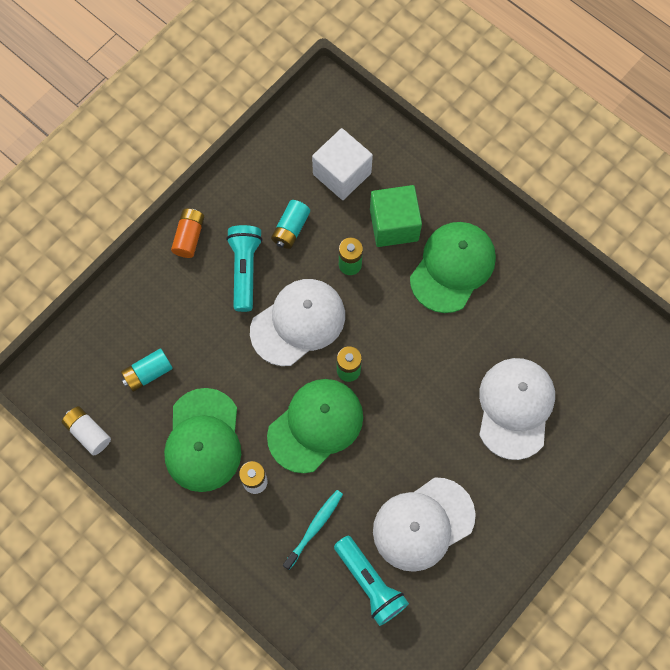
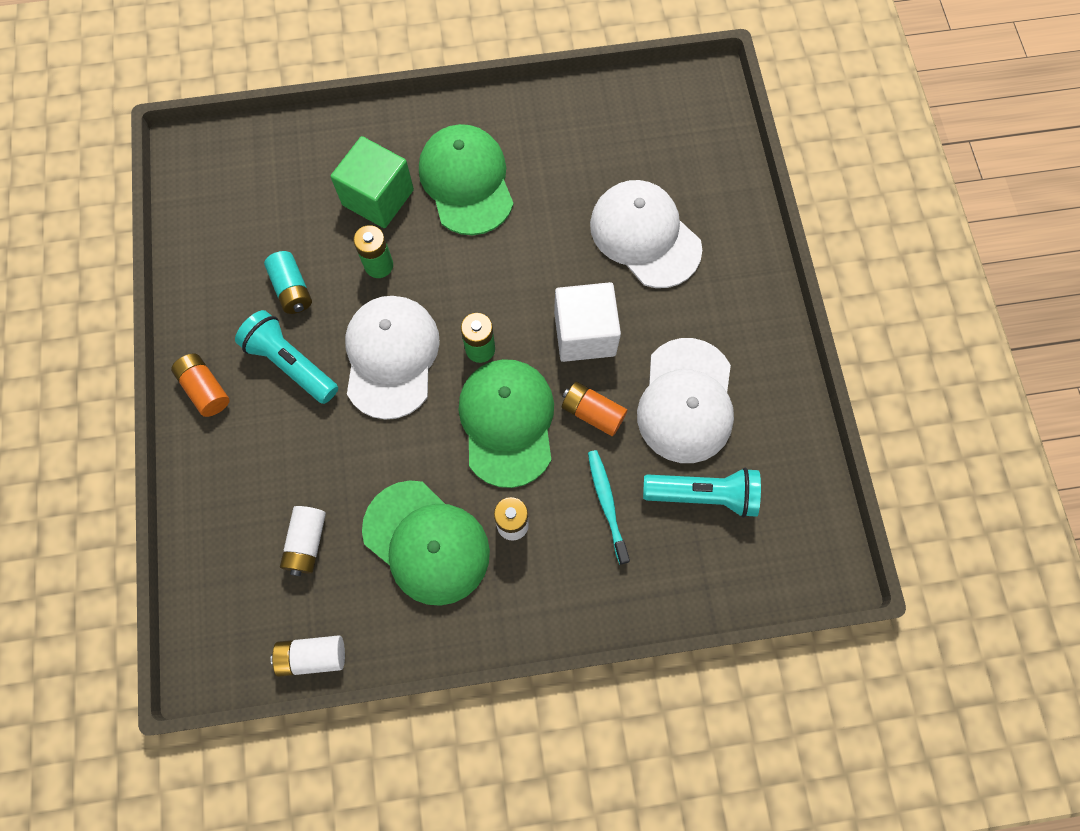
camera: 50 degrees left, 0 degrees up
turquoise battery [121,348,173,392] -> white battery [280,506,326,576]
white cube [312,128,373,200] -> white cube moved to [554,282,621,362]
none -> orange battery [561,382,627,436]

